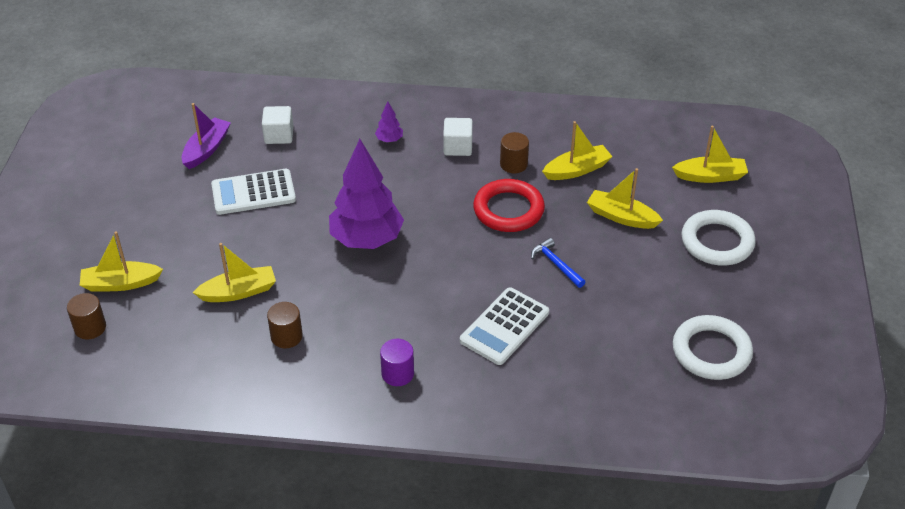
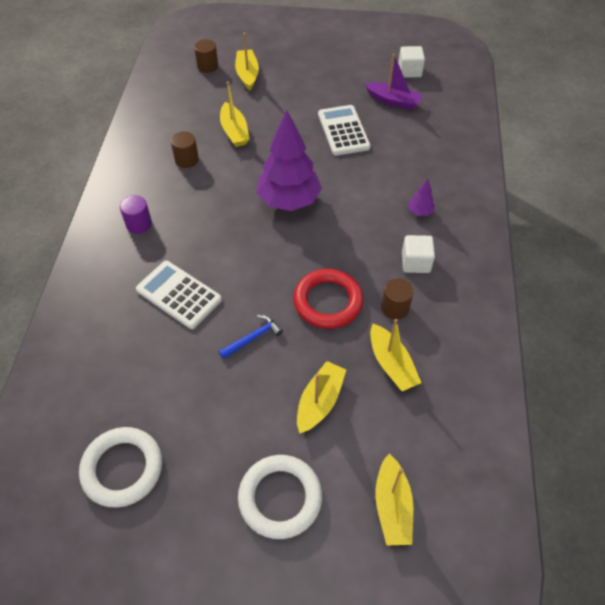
camera: 90 degrees right, 10 degrees up
white cube [262,106,294,144] -> white cube moved to [398,46,425,78]

